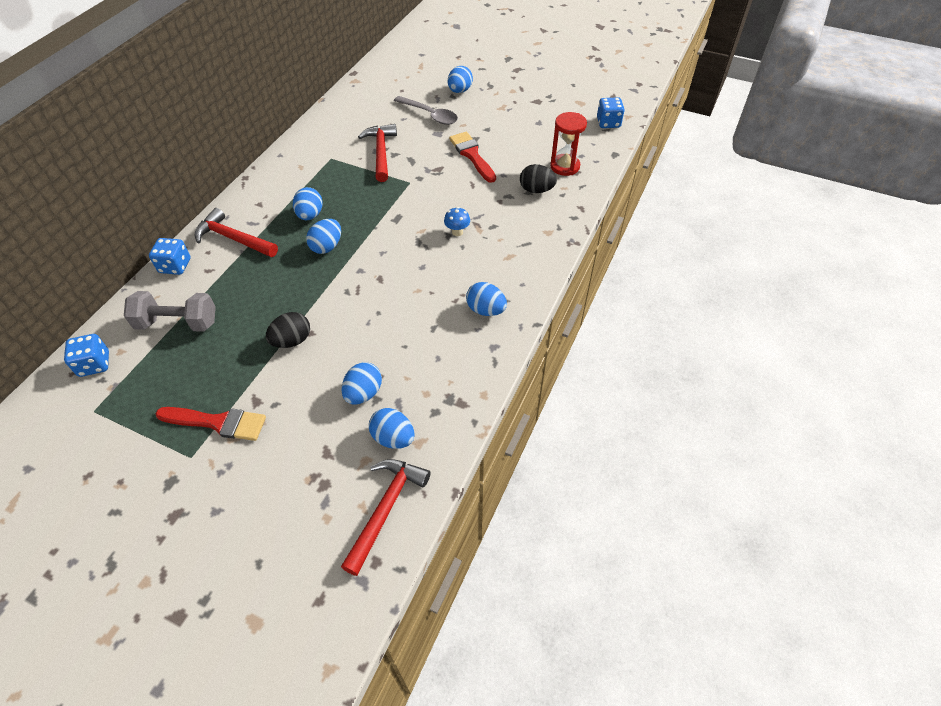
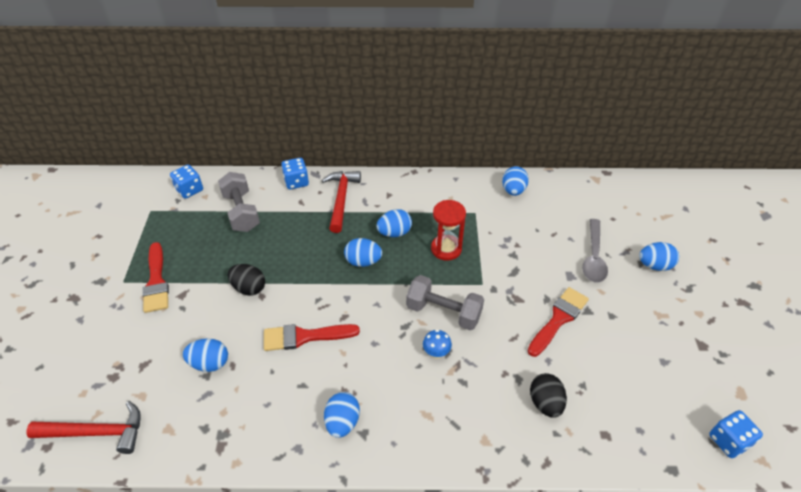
camera: 65 degrees right, 5 degrees down
red hammer [358,124,397,182] -> none
blue egg [369,408,415,449] -> blue egg moved to [502,166,529,196]
red hourglass [550,112,587,176] -> red hourglass moved to [431,200,466,261]
none -> red brush [264,324,360,351]
none -> grey dumbbell [406,275,484,330]

